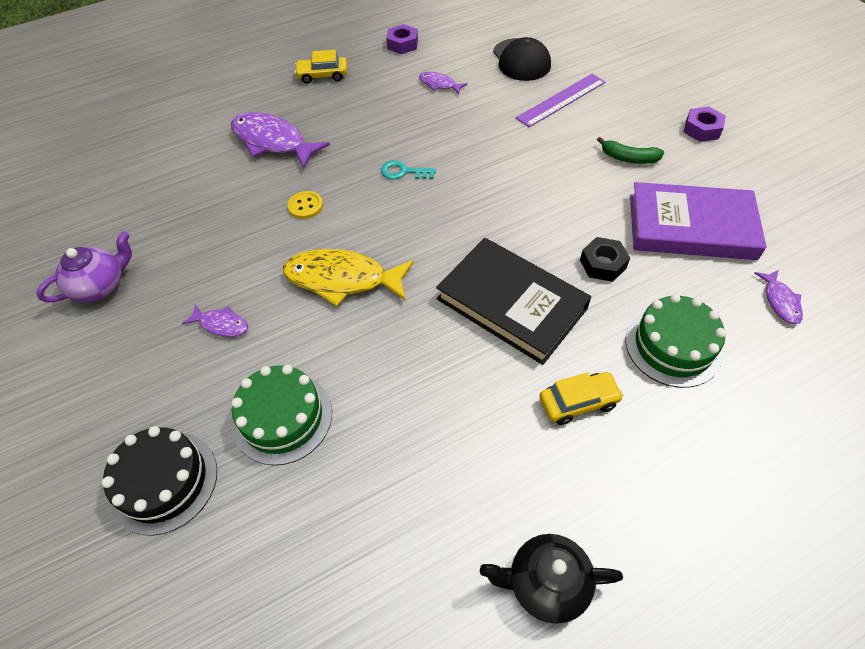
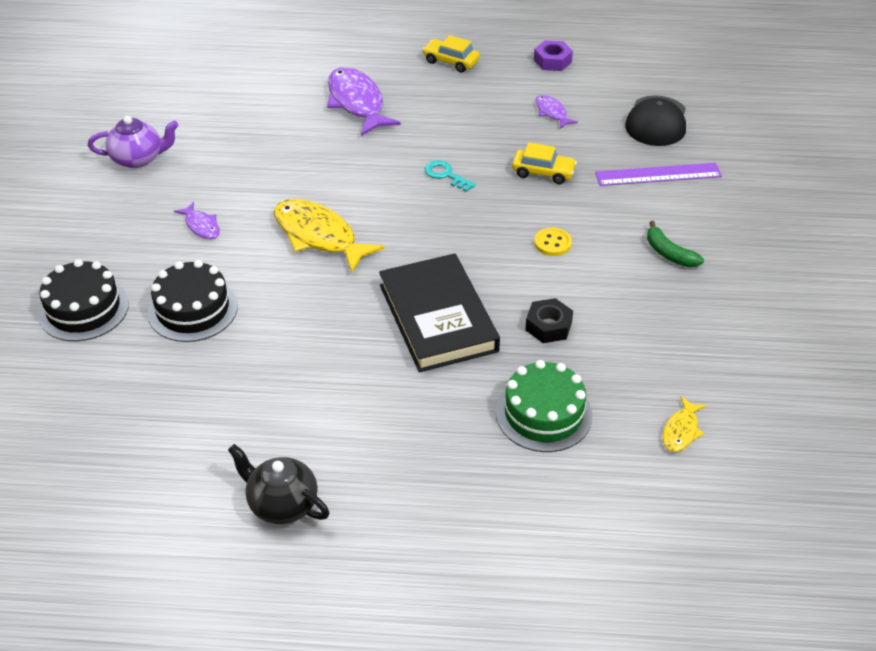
camera: 30 degrees right, 10 degrees down
green cake [231,365,332,465] -> black cake [148,260,238,342]
yellow button [287,191,323,219] -> yellow button moved to [534,228,572,256]
yellow car [540,372,624,425] -> yellow car moved to [512,143,577,184]
purple book [630,182,767,260] -> none
purple nut [684,107,726,142] -> none
purple fish [755,270,803,324] -> yellow fish [663,396,707,452]

